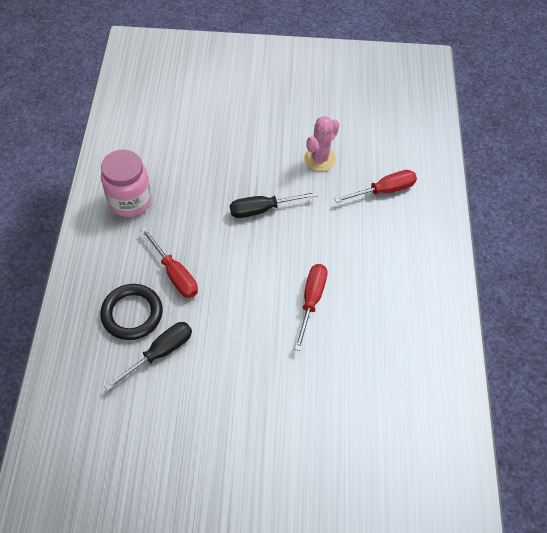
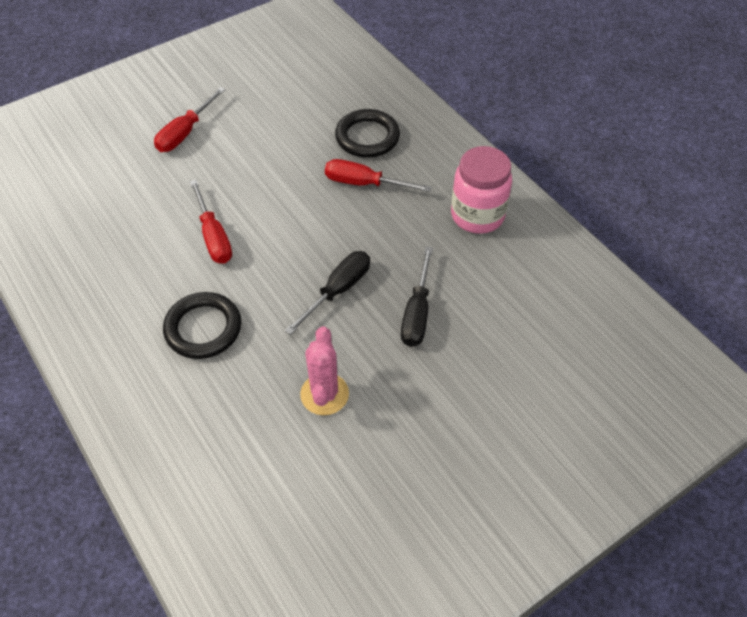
camera: 145 degrees right, 5 degrees down
black screwdriver [104,322,192,391] -> black screwdriver moved to [401,247,433,347]
red screwdriver [334,170,417,203] -> red screwdriver moved to [154,87,225,152]
none -> black ring [163,292,241,359]

